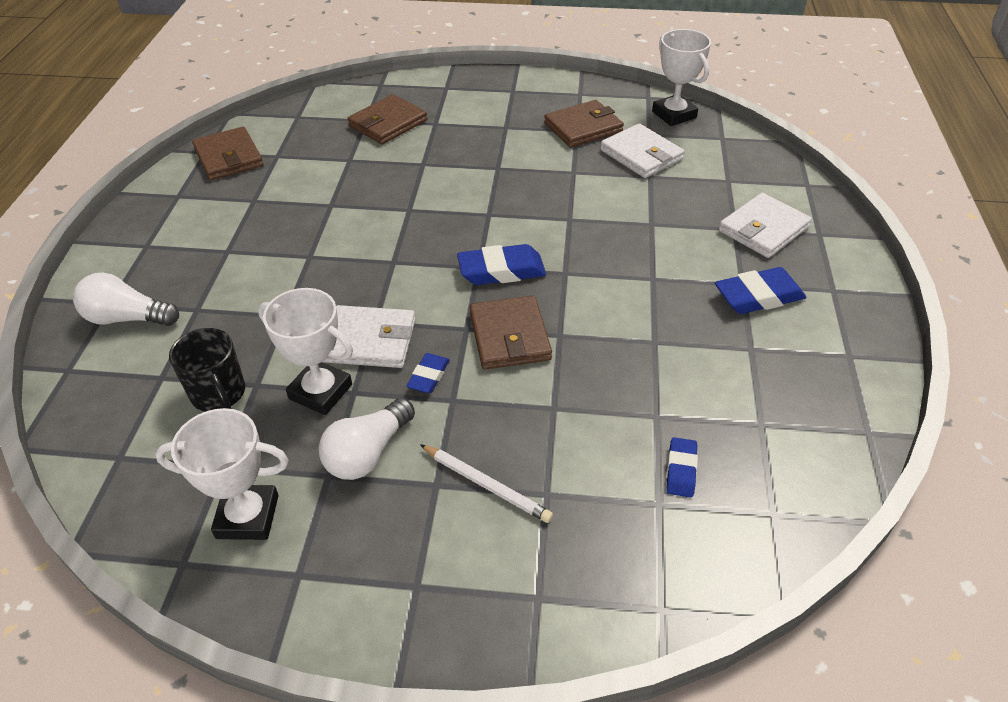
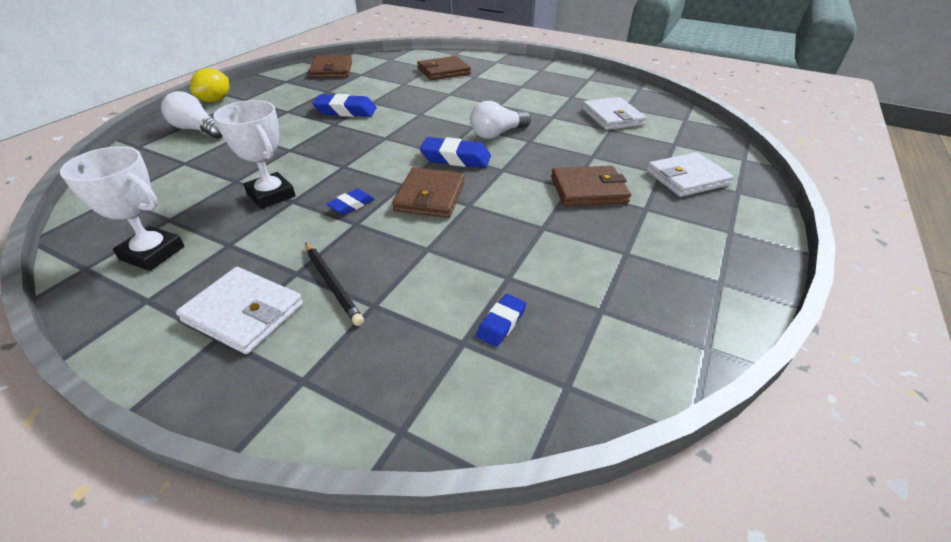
camera: 20 degrees right, 5 degrees down
black mug [169,328,245,411] -> none
white light bulb [319,398,415,480] -> white light bulb moved to [470,101,531,139]
white wallet [323,305,415,368] -> white wallet moved to [176,267,303,354]
white pencil [420,444,553,523] -> black pencil [305,242,364,326]
brown wallet [544,100,624,148] -> brown wallet moved to [551,166,631,206]
white trophy [652,29,711,126] -> none
blue eraser [715,267,806,314] -> blue eraser moved to [312,94,377,117]
none -> yellow lemon [190,68,229,102]

